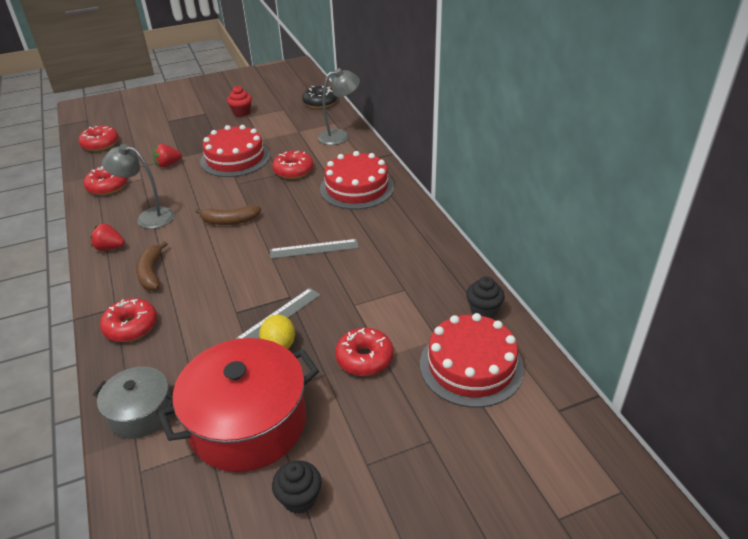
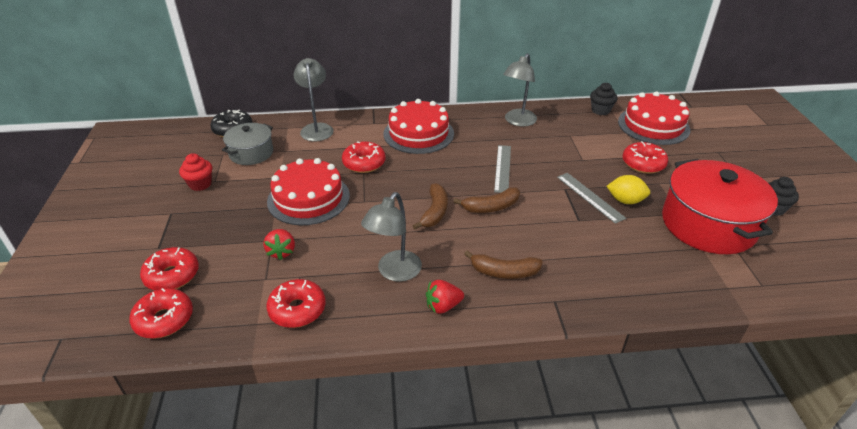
camera: 75 degrees left, 0 degrees up
red strawberry [90,223,125,251] -> red strawberry turned 45 degrees clockwise [426,280,464,314]
grey pot [93,367,173,439] -> grey pot moved to [222,123,273,165]
red donut [100,298,157,342] -> red donut moved to [140,247,199,291]
none -> brown banana [454,187,520,213]
none -> grey lamp [503,53,537,127]

